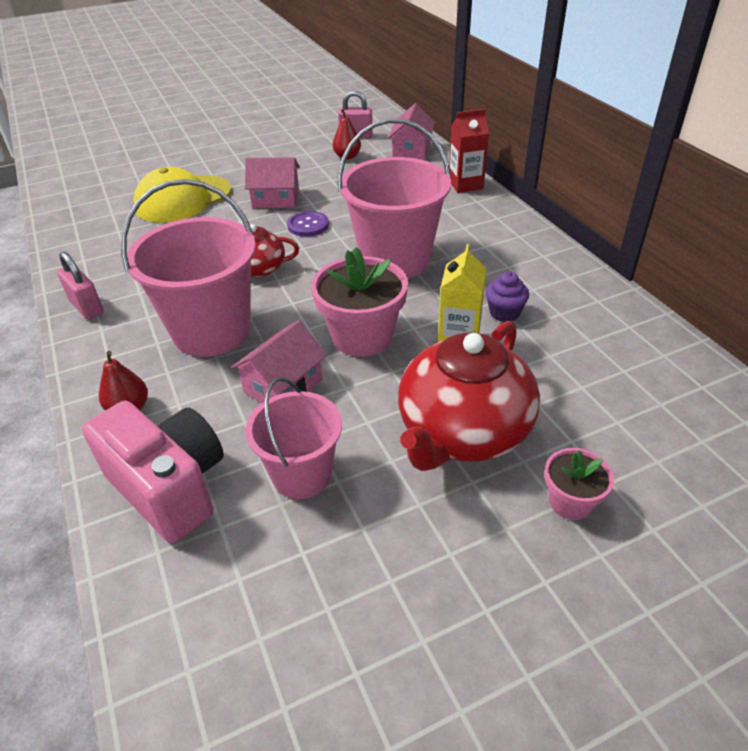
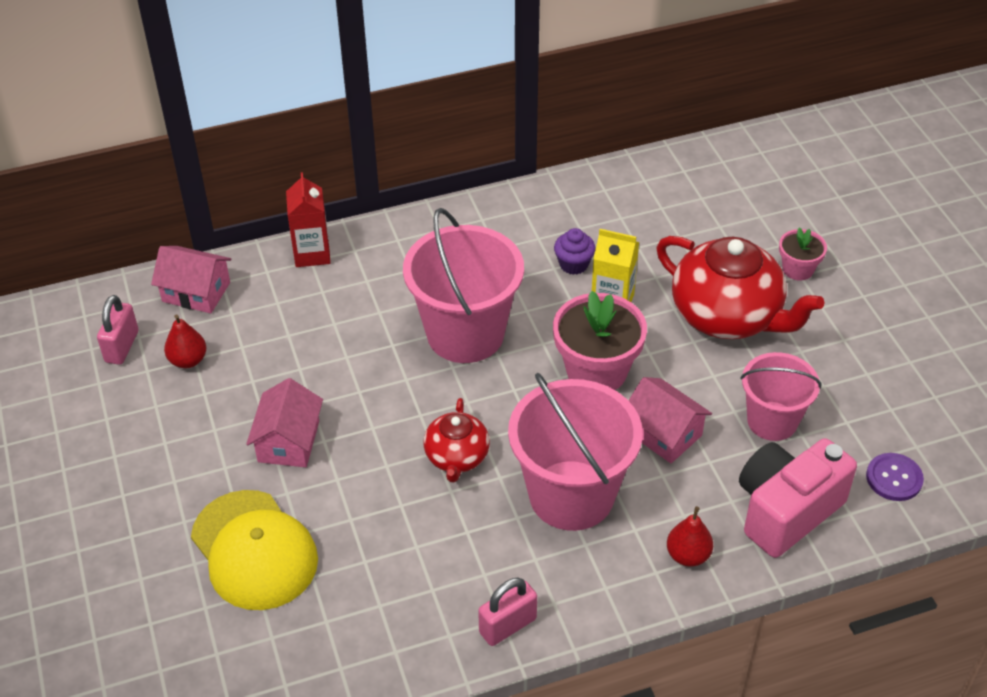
camera: 85 degrees left, 5 degrees up
purple button [287,211,329,237] -> purple button moved to [866,453,924,501]

